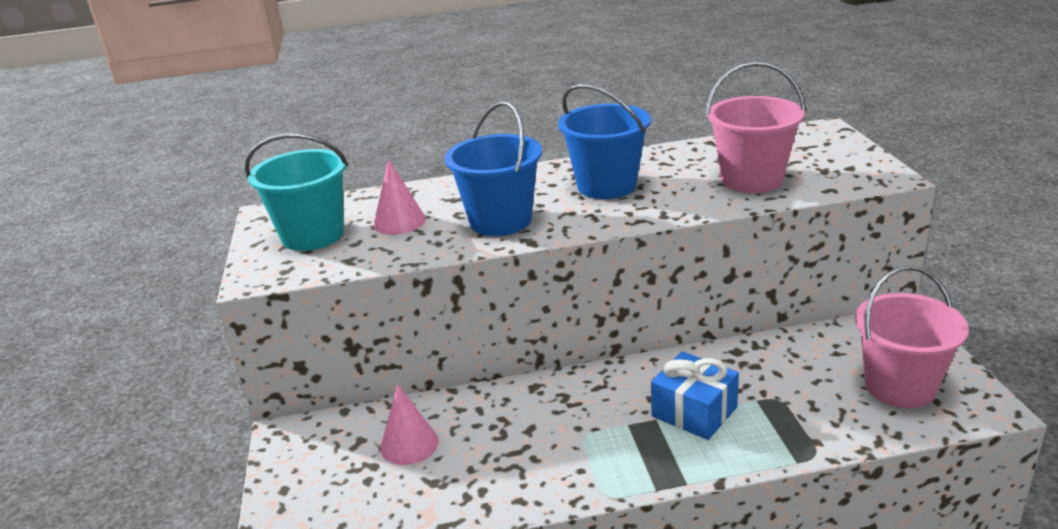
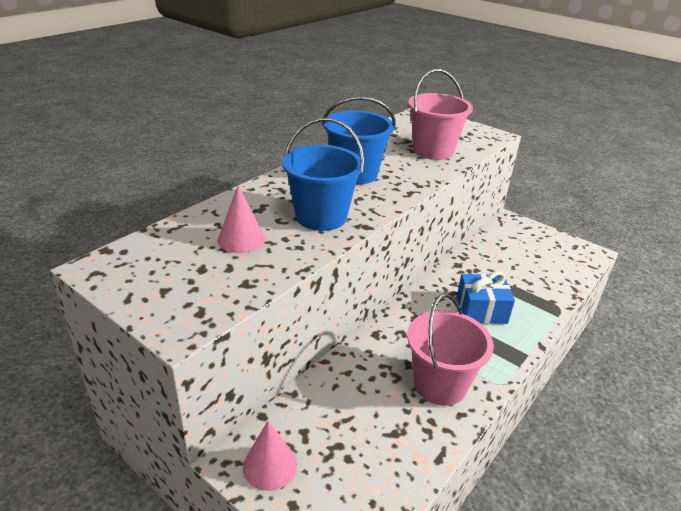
camera: 45 degrees left, 5 degrees up
turquoise bucket [245,133,348,251] -> none
pink cone [381,384,439,465] -> pink cone moved to [243,420,297,491]
pink bucket [855,266,969,408] -> pink bucket moved to [407,293,494,406]

